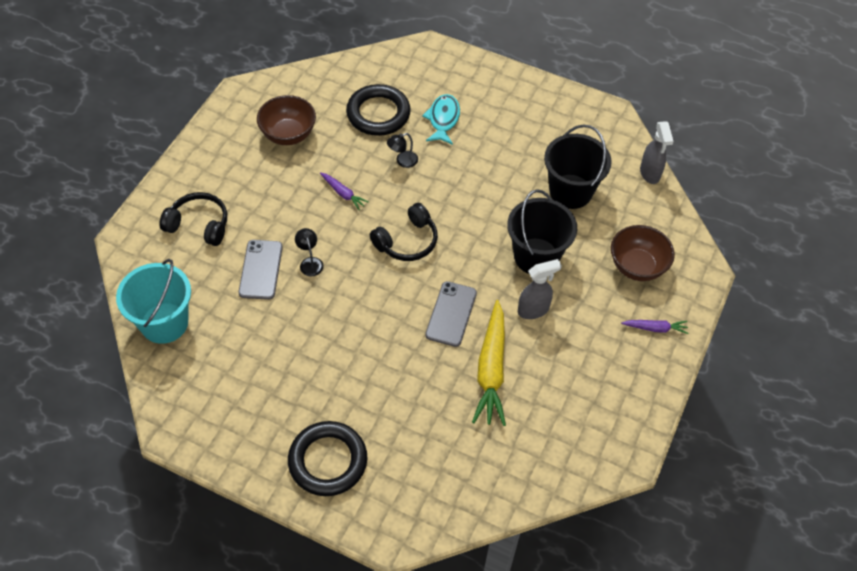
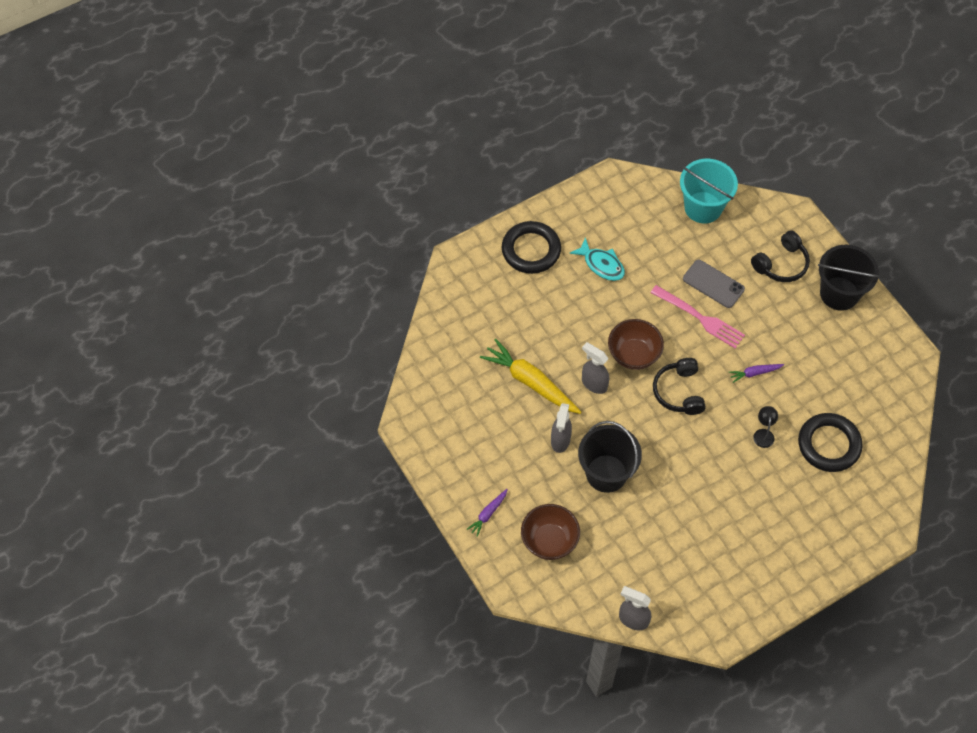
camera: 125 degrees right, 5 degrees up
brown bowl [257,95,316,145] -> brown bowl moved to [608,319,664,370]
black lamp [295,228,324,276] -> pink fork [651,285,745,348]
turquoise fish [422,94,460,145] -> turquoise fish moved to [569,237,625,281]
grey phone [425,281,477,347] -> grey spray bottle [582,342,609,394]
black bucket [544,124,612,209] -> black bucket moved to [818,245,880,311]

